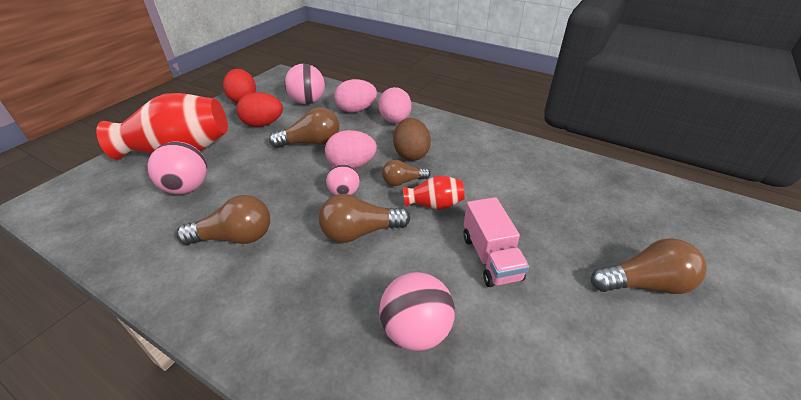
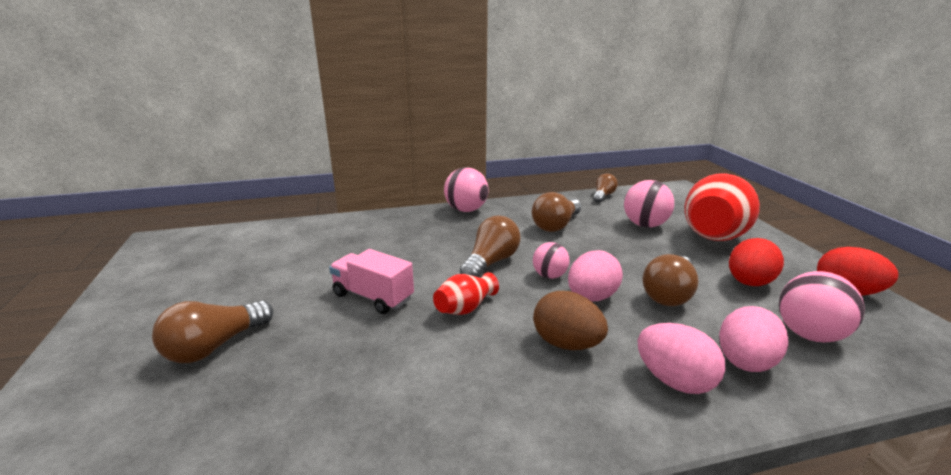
camera: 135 degrees right, 15 degrees down
pink ball [379,272,455,351] -> pink ball moved to [444,167,488,212]
brown light bulb [382,160,431,186] -> brown light bulb moved to [593,173,618,203]

